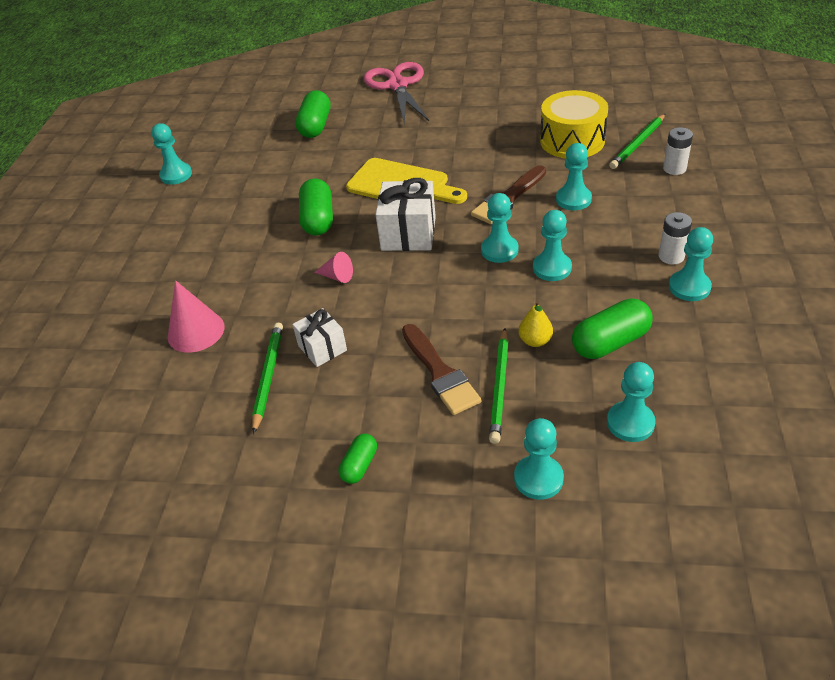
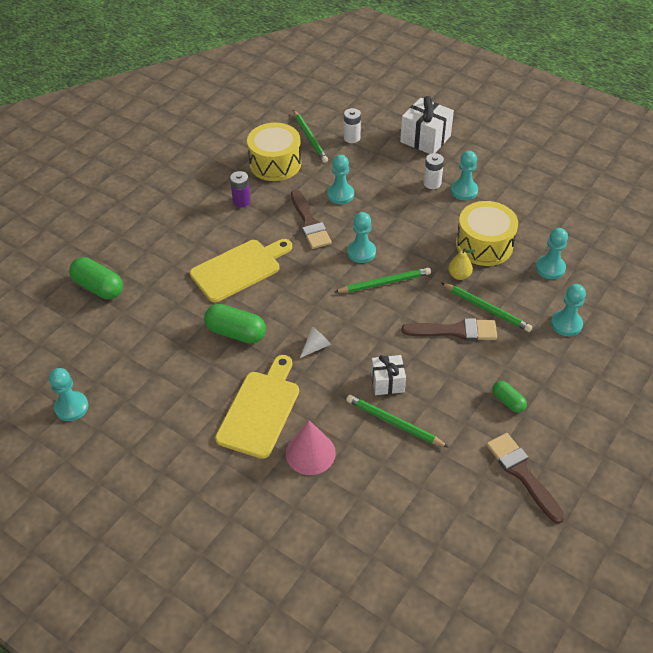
camera: 65 degrees left, 5 degrees up
pink cone [314,252,353,283] -> white cone [300,326,331,358]
pink scissors [364,62,429,125] -> none
white gift [375,178,436,251] -> white gift moved to [400,96,454,154]
turquoise pawn [533,210,572,281] -> none
green capsule [572,298,653,359] -> yellow drum [456,201,518,266]
none -> yellow cutting board [215,355,299,459]
none -> purple battery [230,171,251,208]
none -> green pencil [335,268,431,293]
none -> brown brush [486,433,565,524]

